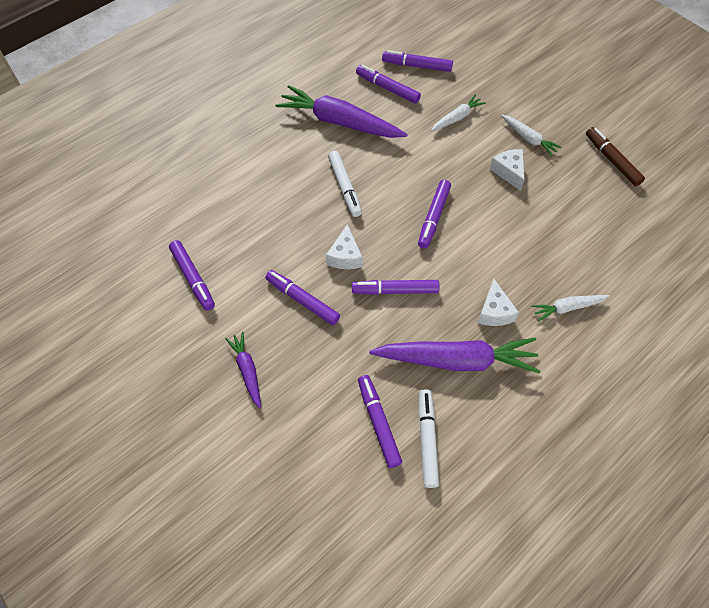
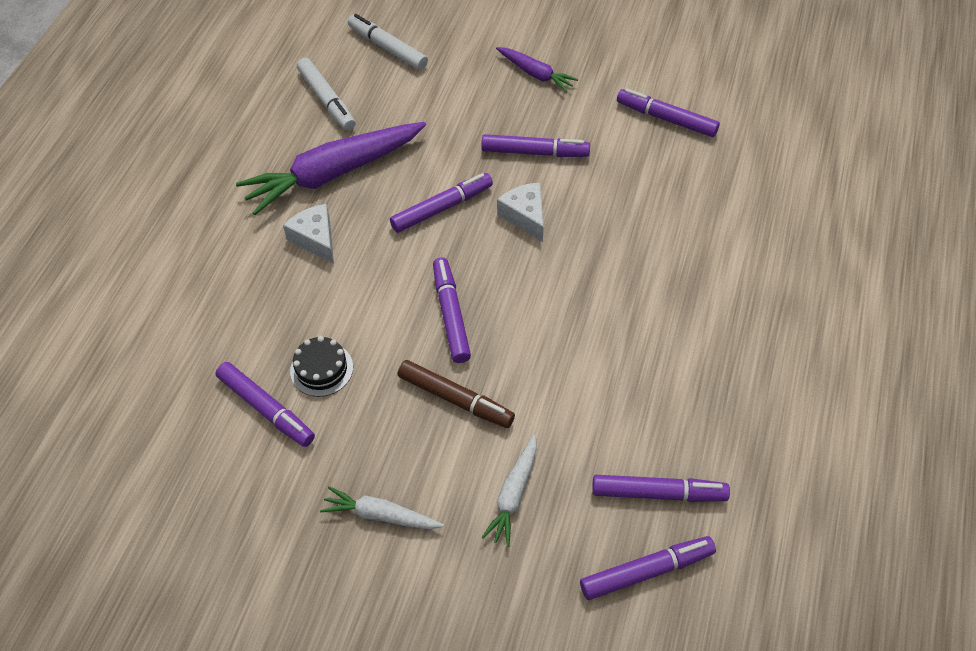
camera: 150 degrees right, 5 degrees down
purple carrot [275,85,407,138] -> none
white marker [328,151,362,217] -> white marker moved to [348,14,428,70]
purple marker [358,375,402,468] -> purple marker moved to [216,362,315,447]
white cheese [490,149,525,191] -> none
white carrot [531,295,610,322] -> none
brown marker [586,127,645,186] -> brown marker moved to [398,360,515,428]
none -> black cake [290,336,353,397]

